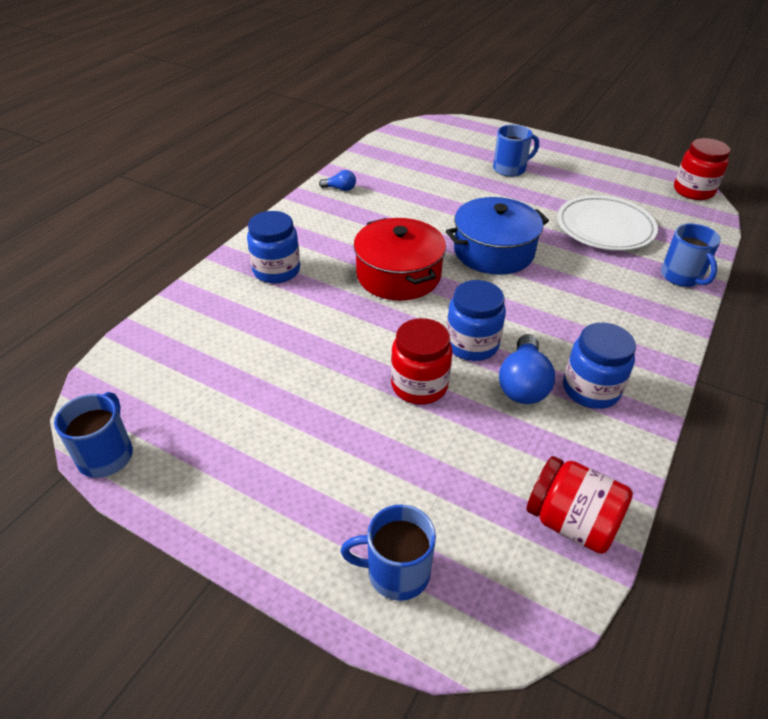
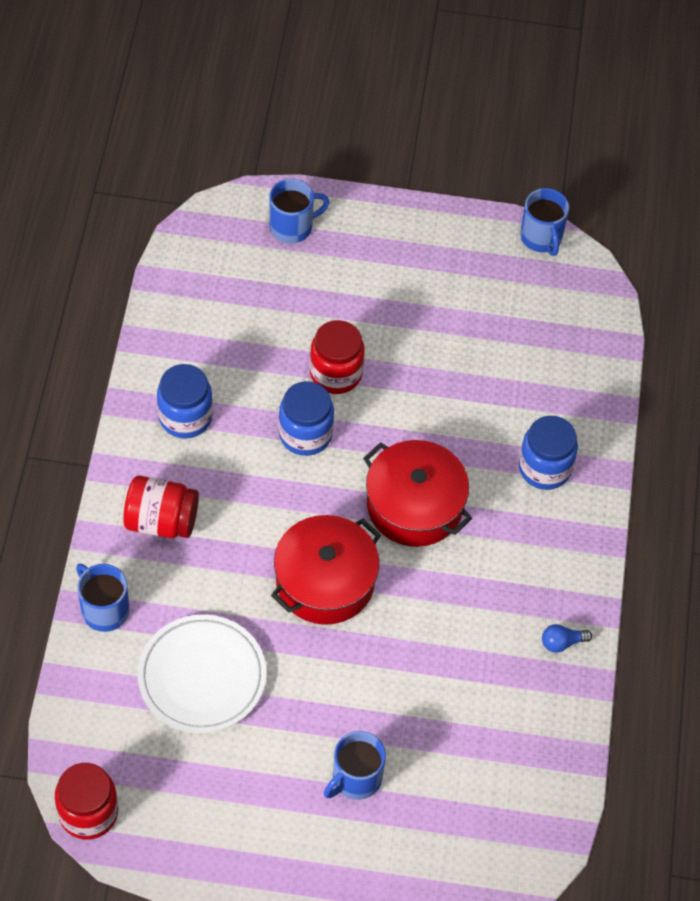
camera: 155 degrees right, 15 degrees up
blue pot [446,197,549,275] -> red pot [271,515,381,625]
blue light bulb [499,334,555,404] -> none
red jar [526,456,633,554] -> red jar moved to [123,476,199,538]

